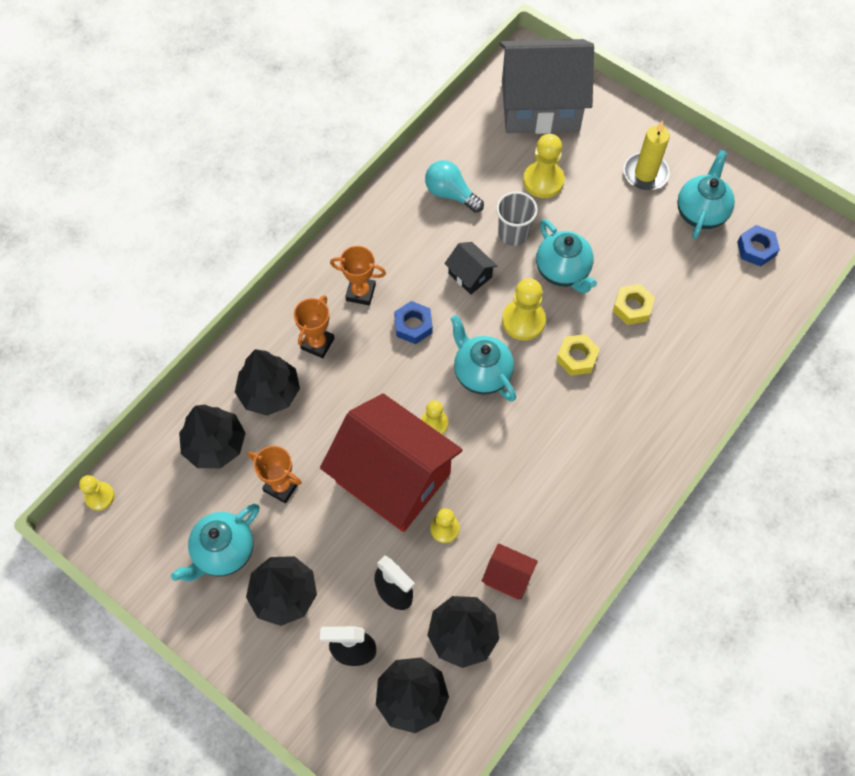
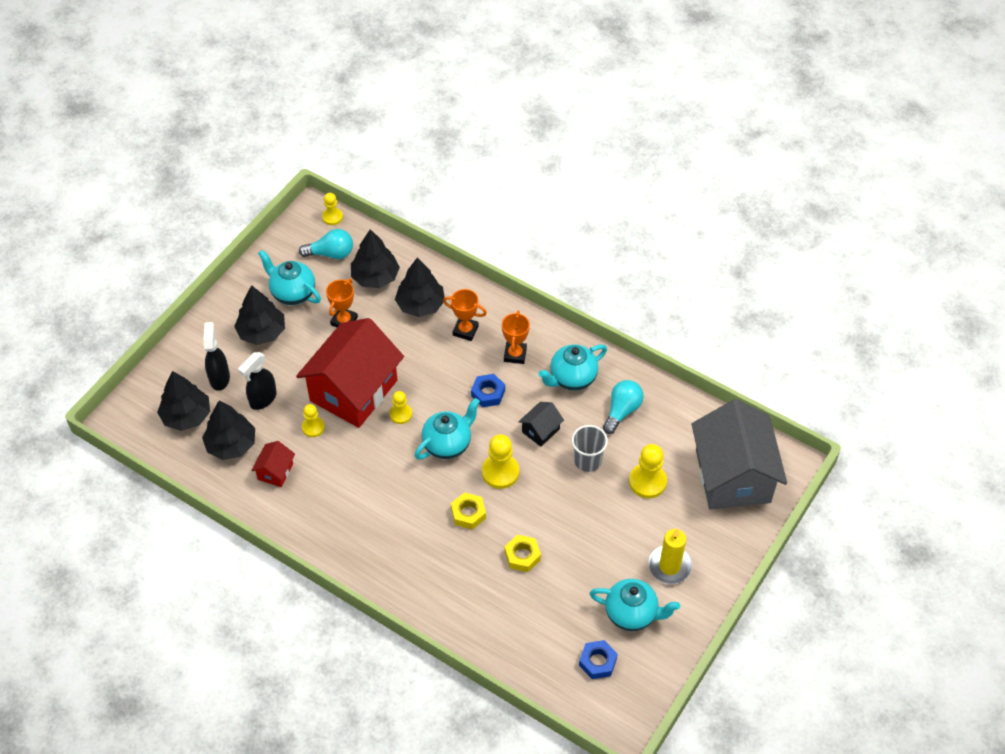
camera: 85 degrees right, 10 degrees down
turquoise teapot [536,219,597,293] -> turquoise teapot moved to [538,344,607,391]
none -> turquoise light bulb [299,229,353,259]

